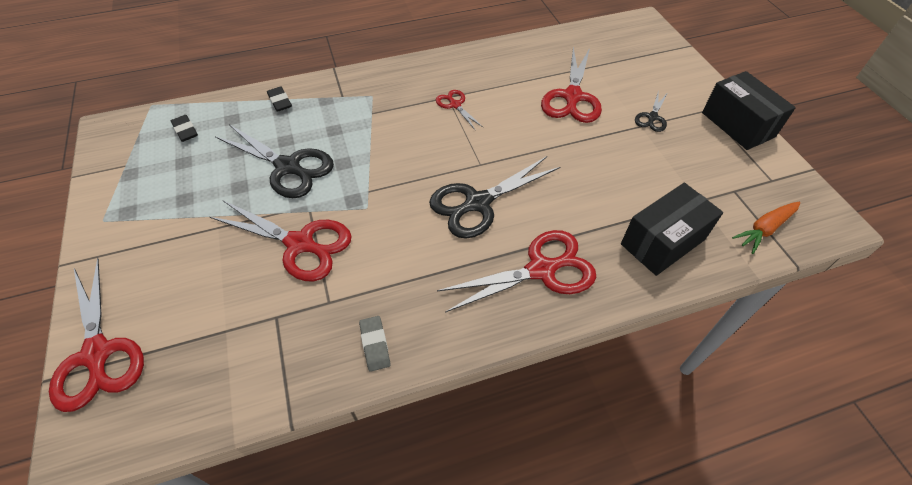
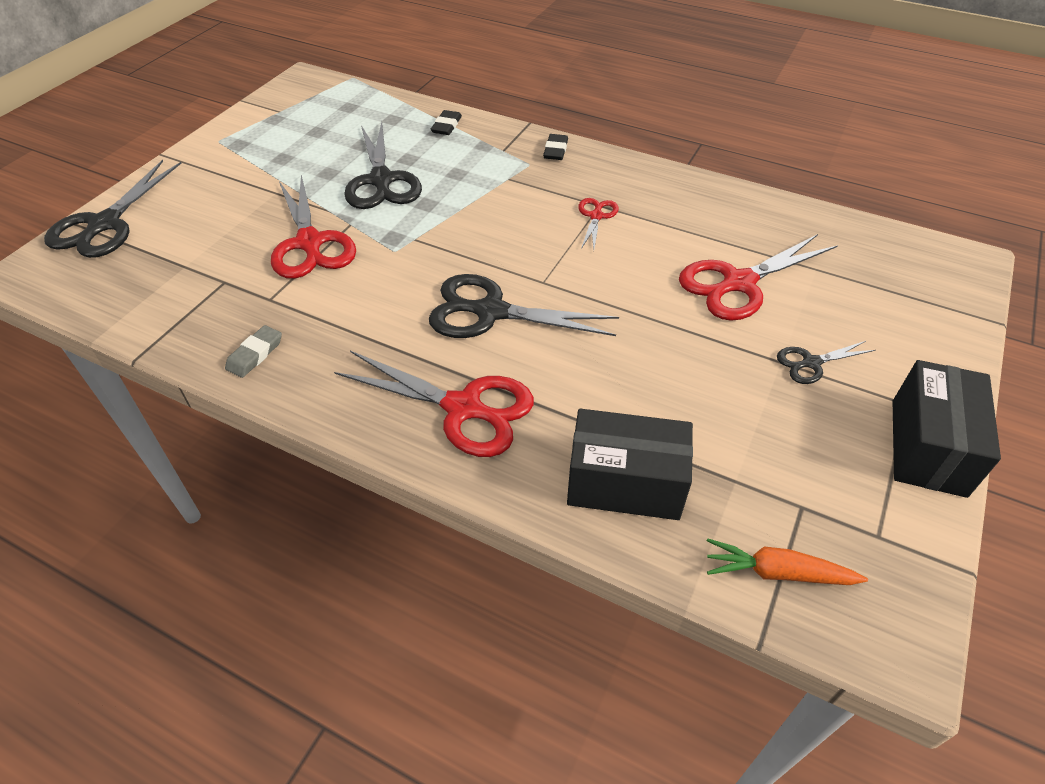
camera: 45 degrees right, 5 degrees down
red scissors [49,258,144,412] -> black scissors [44,160,181,258]
black eraser [171,115,198,142] -> black eraser moved to [543,134,568,160]

